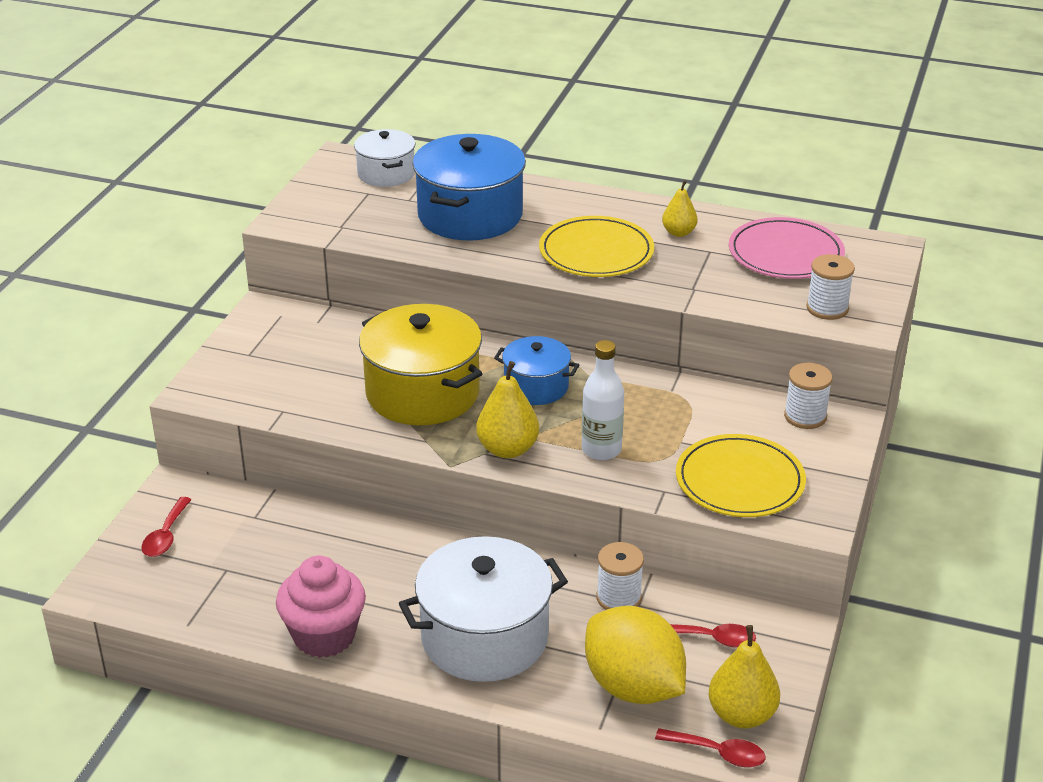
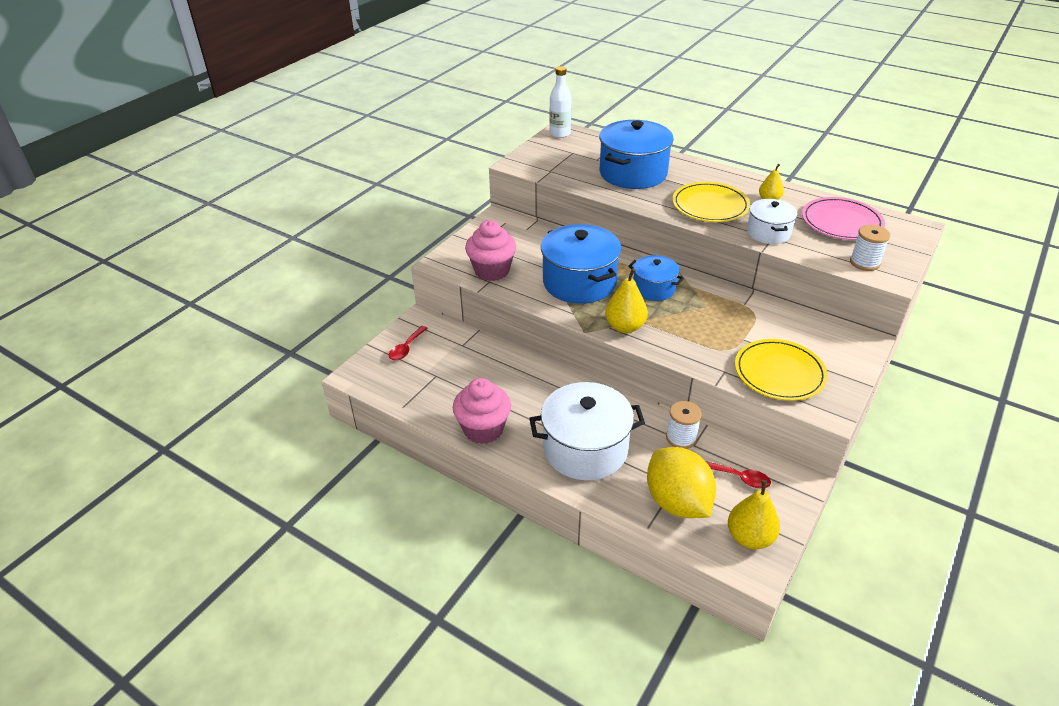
camera: 15 degrees right, 5 degrees up
white pot [354,129,415,187] -> white pot moved to [747,199,797,244]
yellow pot [359,304,482,425] -> blue pot [541,224,621,304]
white bottle [582,340,624,460] -> white bottle moved to [549,66,571,138]
red spoon [655,728,766,767] -> none
white spool [784,363,833,429] -> none
none -> pink cupcake [465,220,516,281]

